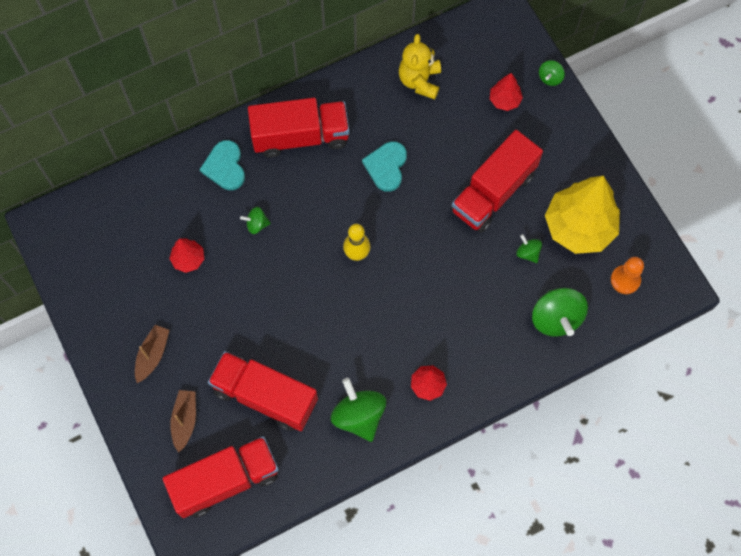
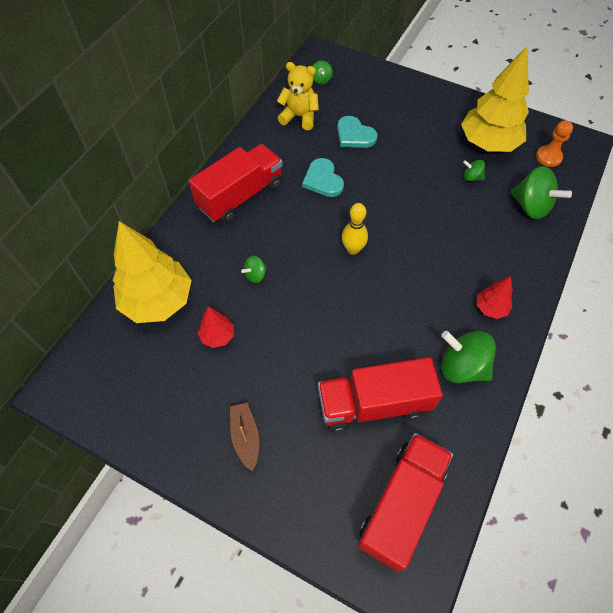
camera: 35 degrees left, 10 degrees down
brown boat [170,390,196,453] -> none
turquoise heart [200,140,245,190] -> turquoise heart moved to [337,116,378,148]
yellow teddy bear [399,34,441,100] -> yellow teddy bear turned 135 degrees clockwise [277,62,319,130]
red truck [451,130,543,233] -> none
red tree [490,73,523,111] -> none
green spinning top [539,60,565,86] -> green spinning top moved to [313,61,333,84]
none -> yellow tree [113,221,192,323]

